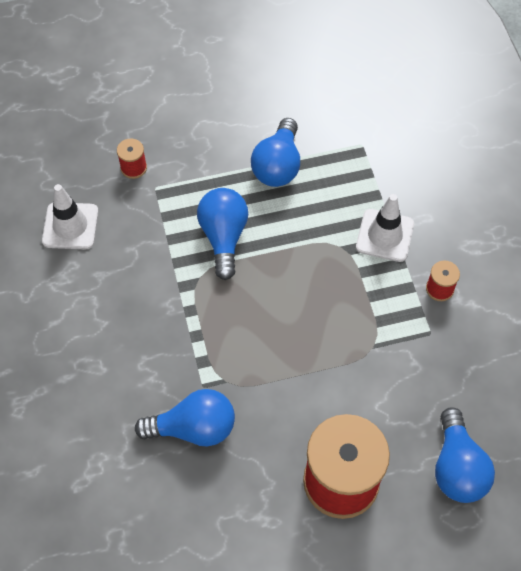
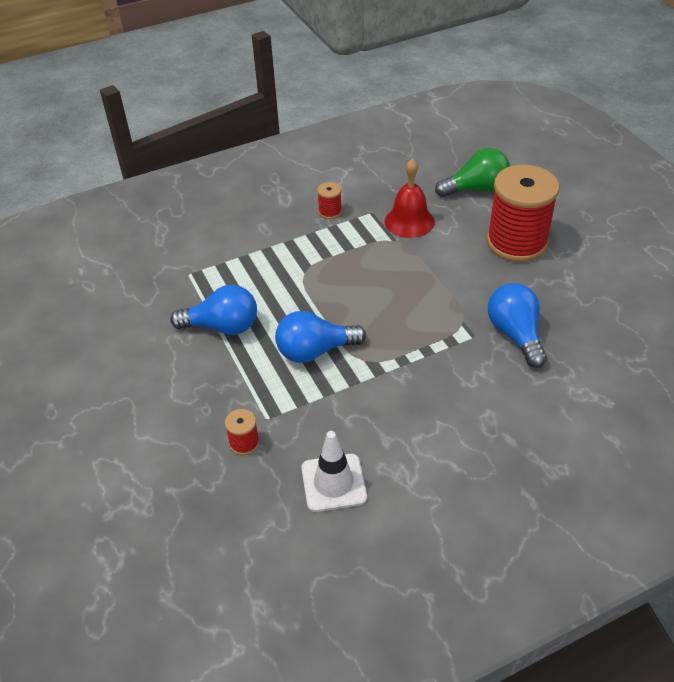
camera: 100 degrees left, 15 degrees down
white traffic cone [356,194,414,262] -> none
blue light bulb [435,407,495,503] -> green light bulb [435,148,510,197]
none -> red bell [385,158,435,238]

